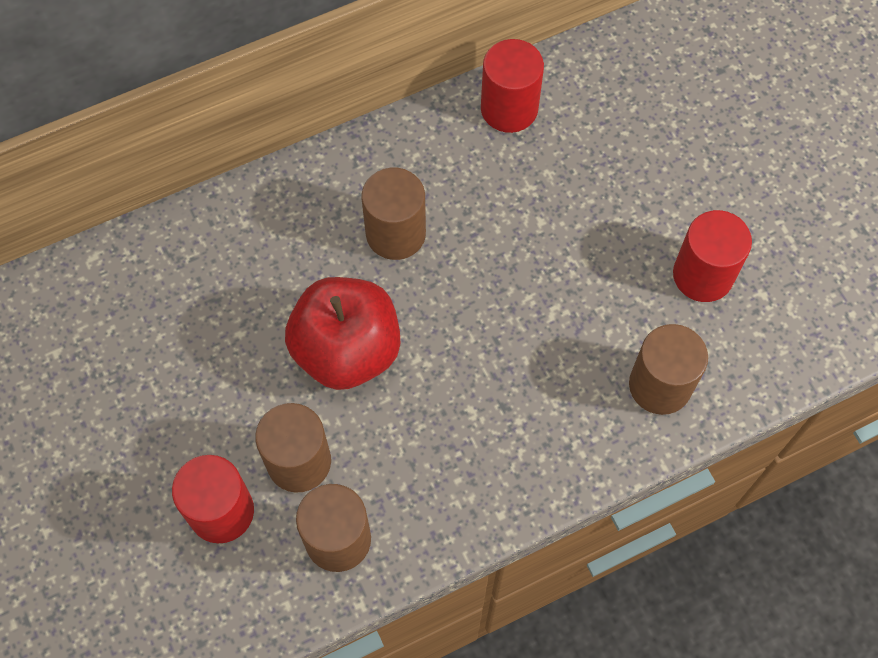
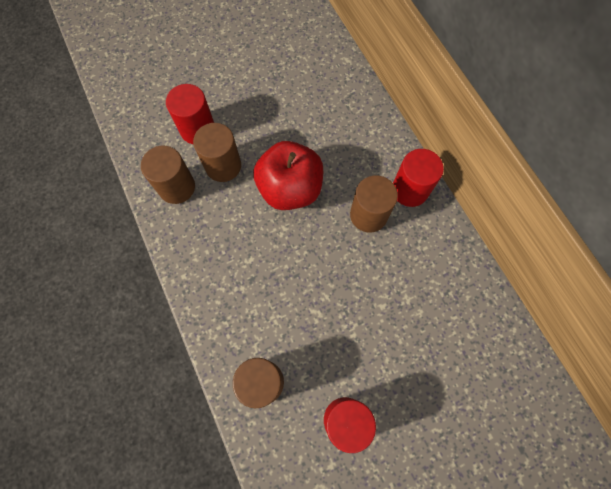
camera: 90 degrees right, 5 degrees up
red cylinder [481,39,544,133] -> red cylinder moved to [393,149,444,207]

